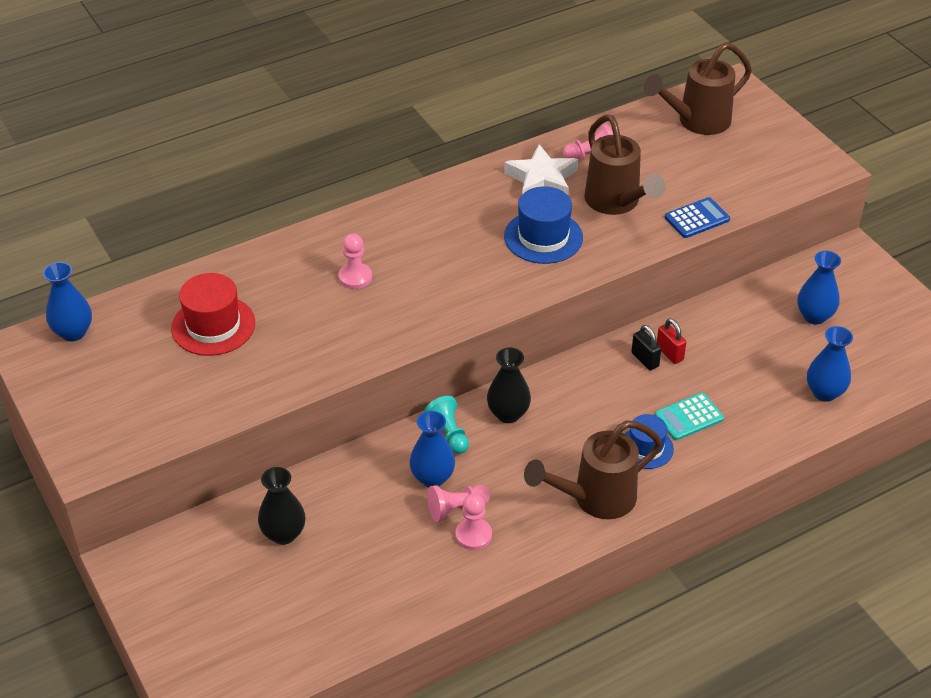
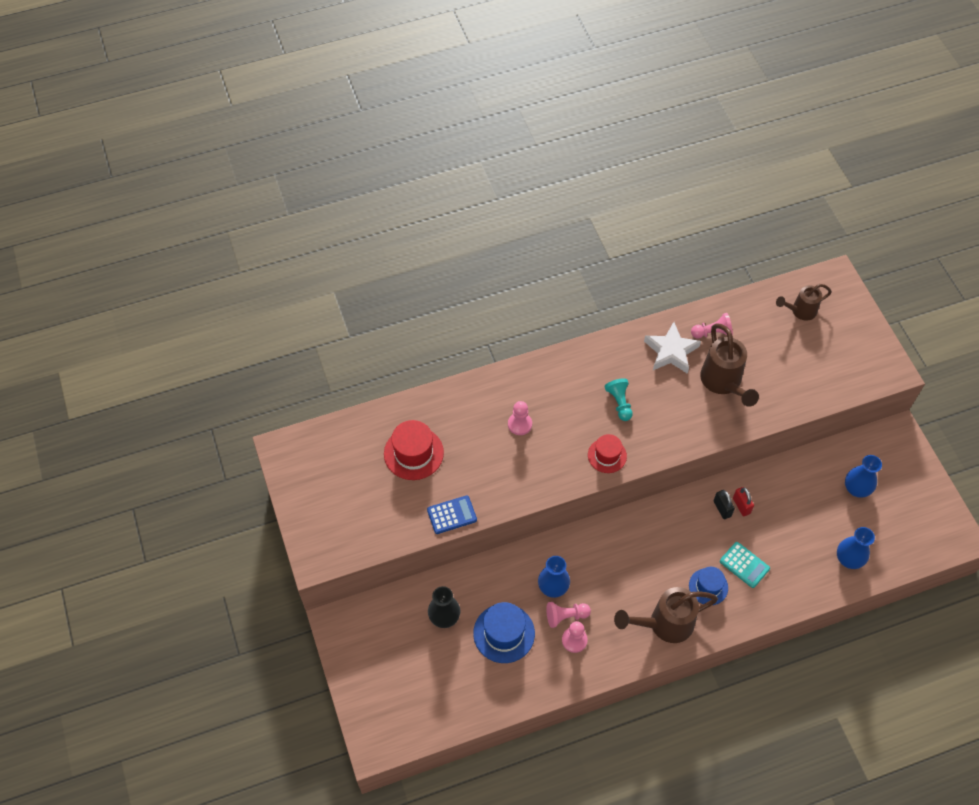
camera: 10 degrees right, 15 degrees up
blue vase [43,262,92,341] -> none
turquoise pawn [424,396,469,454] -> turquoise pawn moved to [604,378,633,421]
black vase [487,347,531,423] -> none
blue hat [504,186,583,264] -> blue hat moved to [473,602,535,663]
brown watering can [644,42,752,135] -> brown watering can [776,284,832,321], size x0.63
turquoise calculator [655,393,724,440] -> turquoise calculator turned 120 degrees counterclockwise [720,542,770,588]
blue calculator [665,197,730,238] -> blue calculator moved to [427,495,477,534]
none -> red hat [588,434,627,473]

